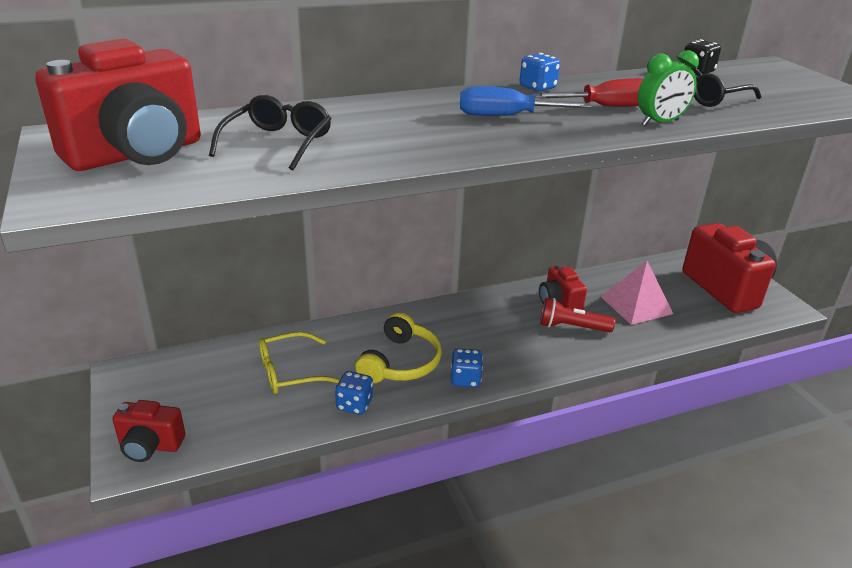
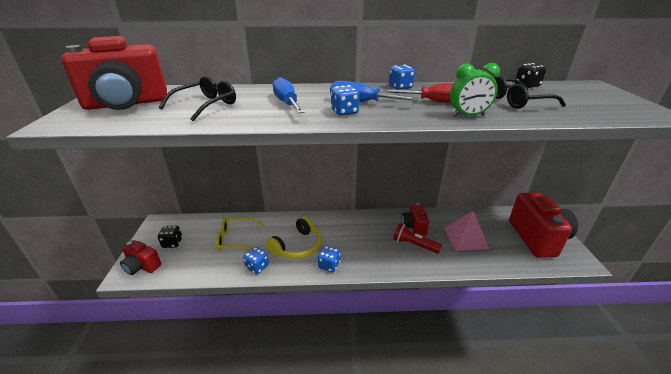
camera: 20 degrees right, 0 degrees up
none -> black dice [158,226,182,248]
none -> blue screwdriver [273,77,304,113]
none -> blue dice [331,85,360,116]

